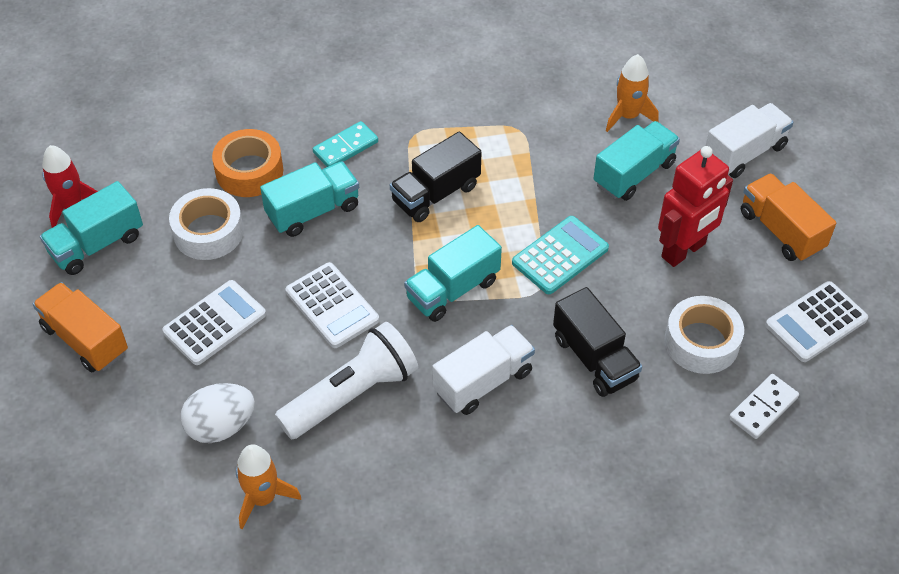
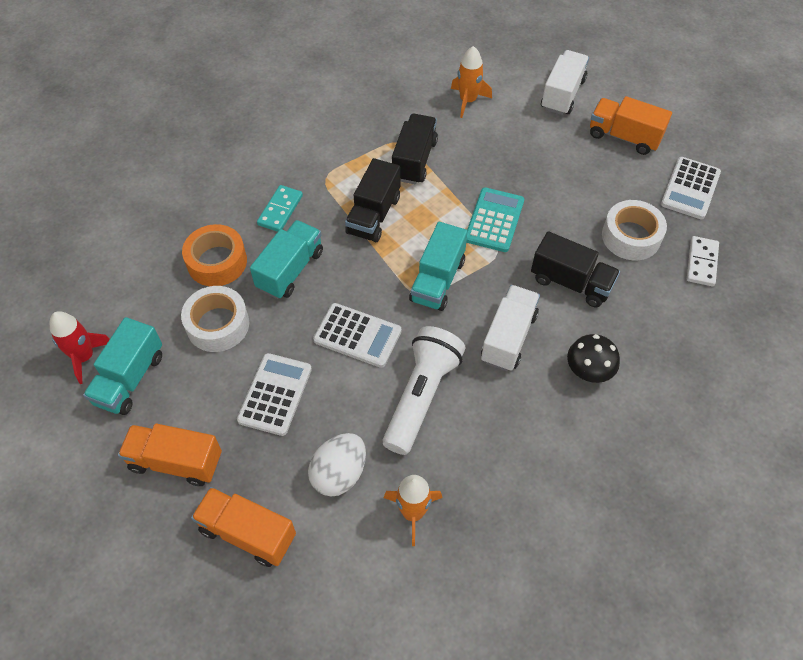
camera: 30 degrees left, 5 degrees up
turquoise truck [593,121,680,201] -> none
red robot [658,146,733,267] -> none
none -> orange truck [191,487,296,567]
none -> black truck [392,114,438,184]
none -> black mushroom [567,334,620,383]

